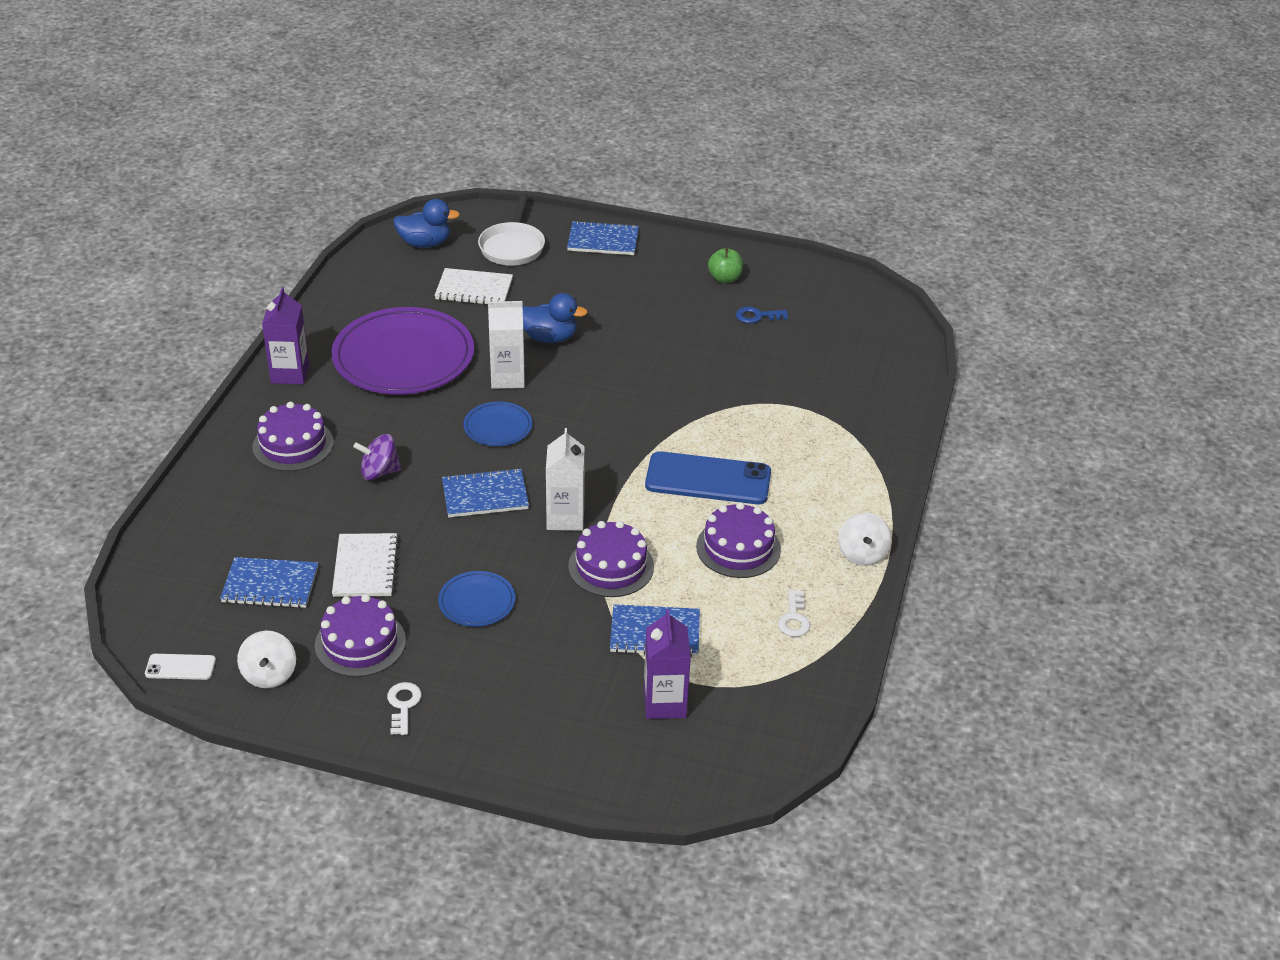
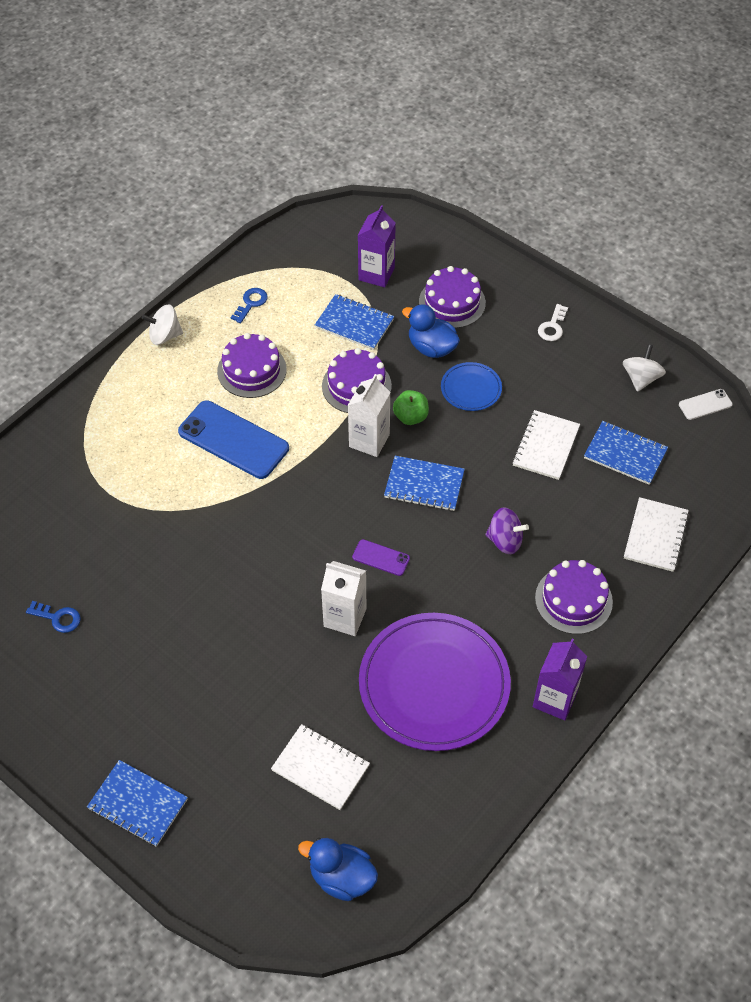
camera: 155 degrees left, 15 degrees up
white phone [145,654,216,680] -> white phone turned 45 degrees counterclockwise [679,389,733,420]
purple cake [315,594,406,677] -> purple cake moved to [419,266,486,328]
blue plate [463,402,532,446] -> purple phone [352,539,410,576]
white pan [478,193,545,266] -> none
blue duck [523,293,588,343] -> blue duck moved to [402,304,460,358]
green apple [708,248,743,283] -> green apple moved to [393,390,429,425]
white key [778,590,810,637] -> blue key [231,288,268,323]
white spinning top [838,512,892,566] -> white spinning top turned 120 degrees counterclockwise [142,304,183,345]
none -> white notebook [624,497,689,572]

